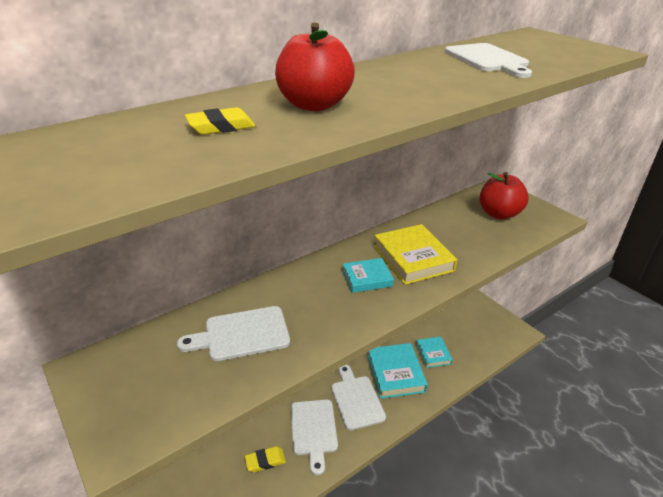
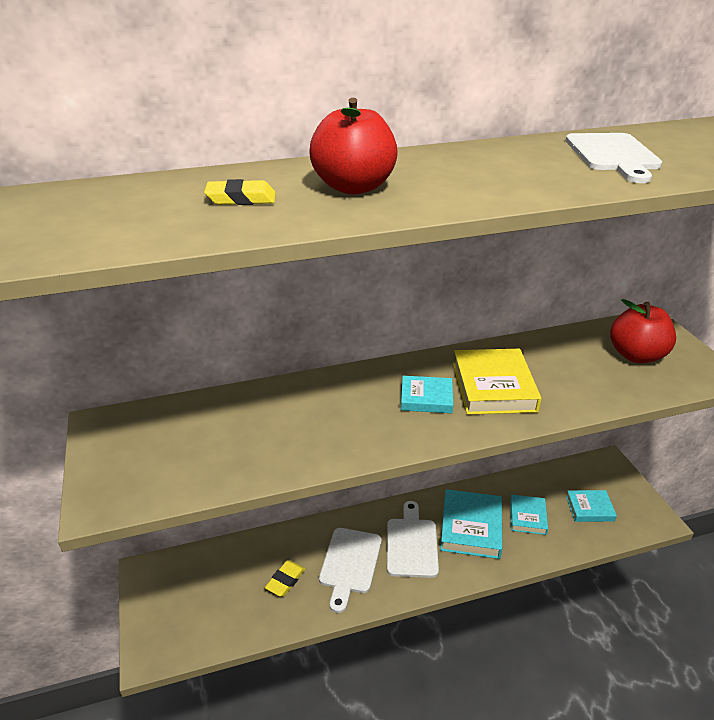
camera: 20 degrees right, 0 degrees up
white cutting board [177,306,290,361] -> none
yellow eraser [245,446,286,472] -> yellow eraser turned 60 degrees counterclockwise [265,560,305,597]
none -> turquoise book [566,490,617,522]

